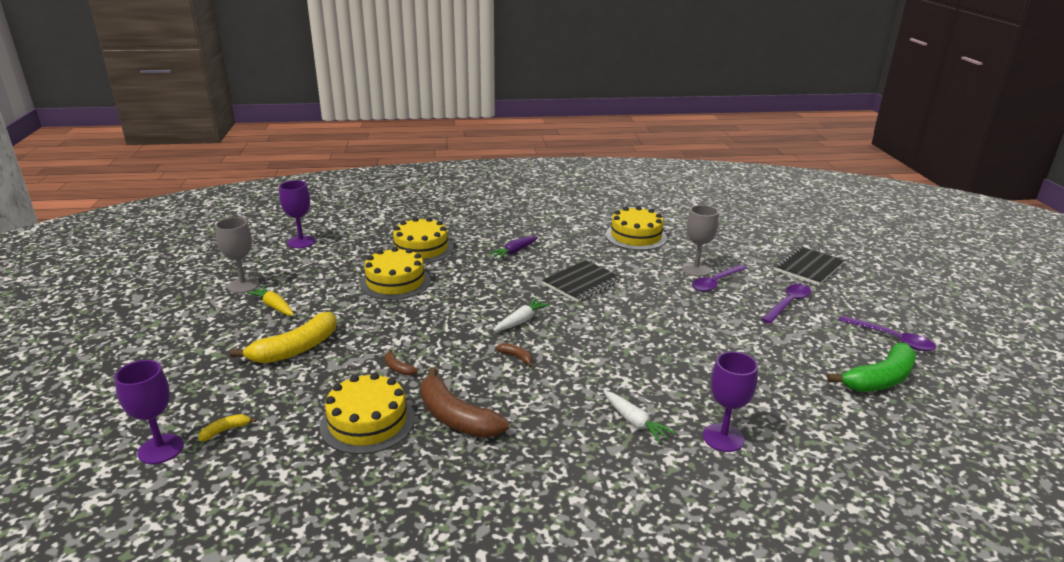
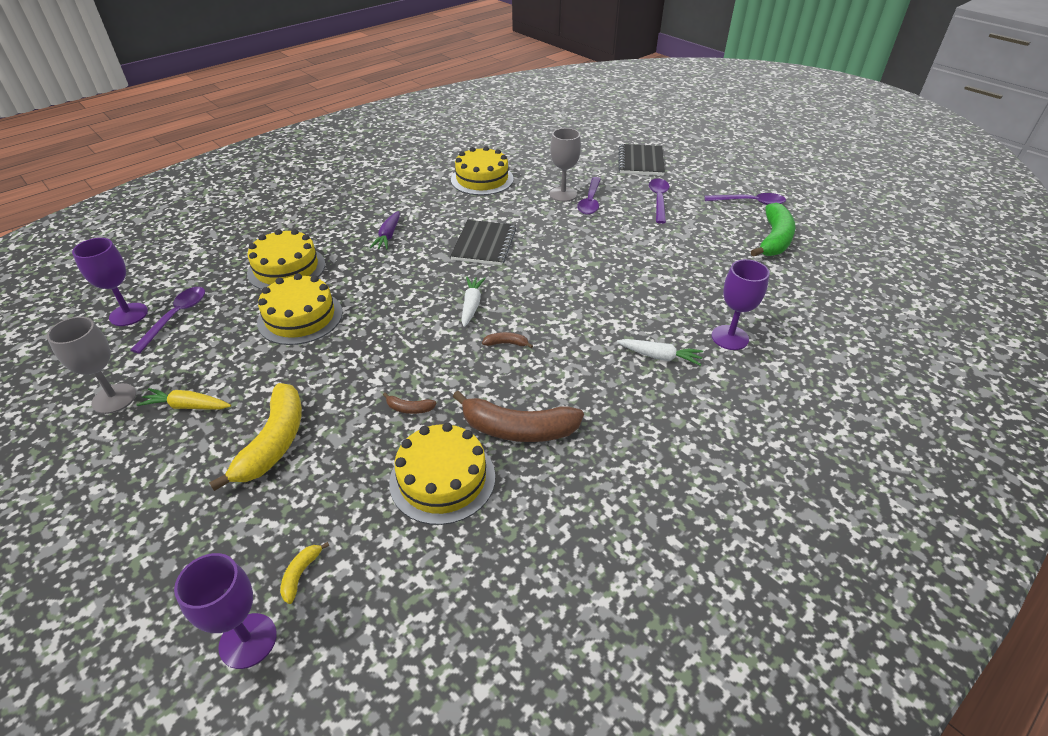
camera: 35 degrees left, 15 degrees up
none -> purple spoon [130,287,205,353]

